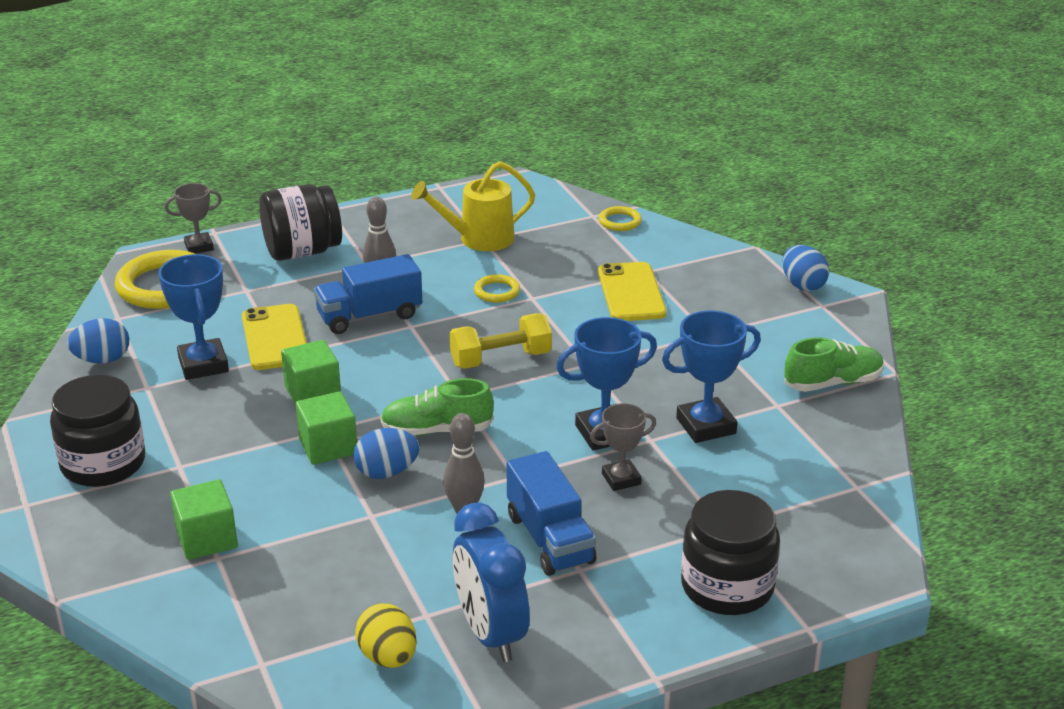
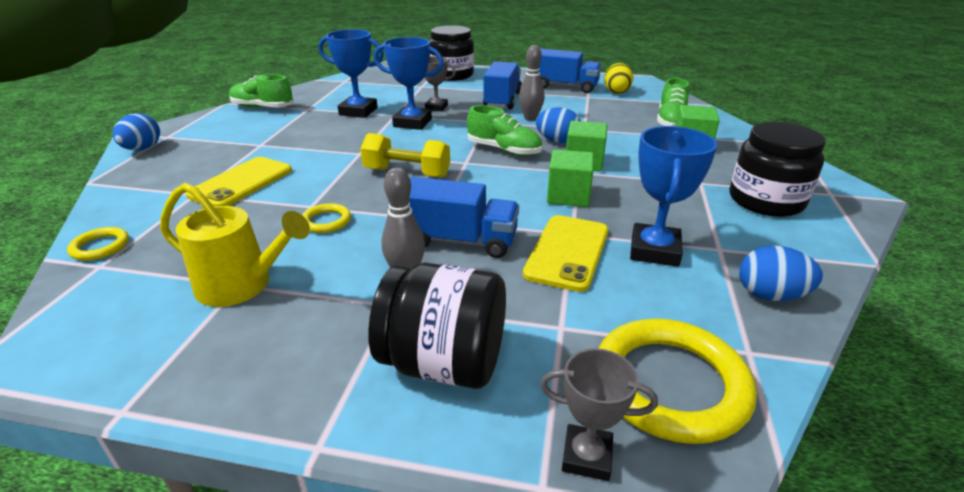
camera: 145 degrees left, 0 degrees up
blue clock [453,502,530,662] -> blue truck [539,48,602,93]
none -> green shoe [657,78,689,126]

